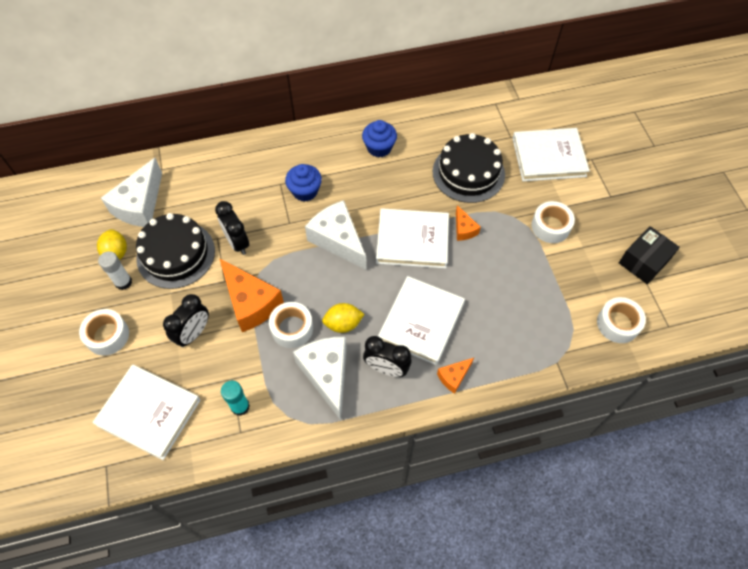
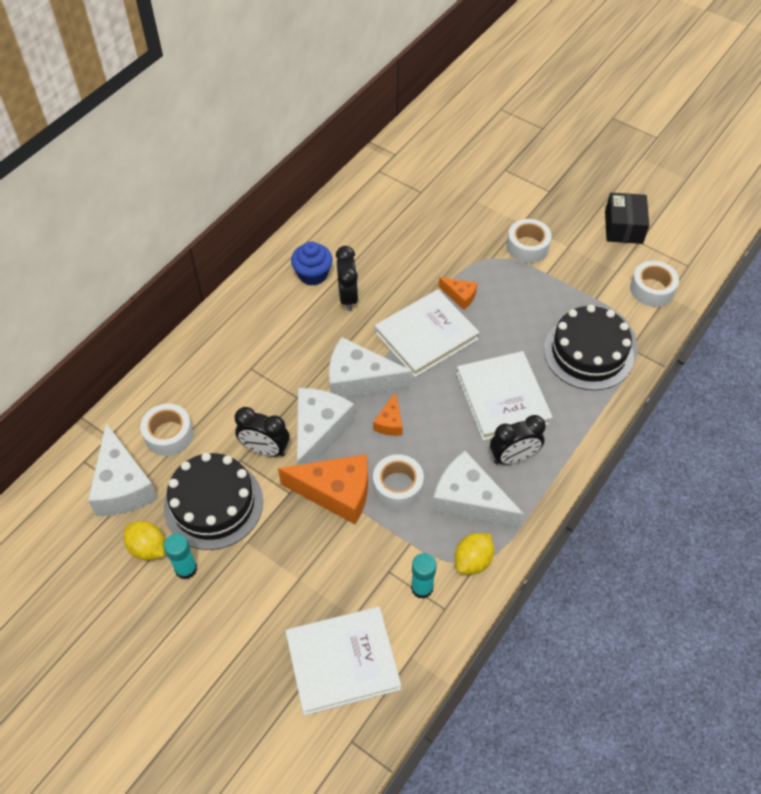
camera: 40 degrees left, 5 degrees down
white tape [79,309,129,356] -> white tape moved to [140,404,193,456]
white glue stick [98,251,132,290] -> turquoise glue stick [164,533,197,580]
black clock [163,294,209,347] -> black clock moved to [336,246,358,311]
blue cupcake [285,164,322,202] -> none
yellow lemon [322,303,365,333] -> yellow lemon moved to [455,533,494,574]
black cake [433,133,505,203] -> black cake moved to [544,305,634,390]
orange cheese [437,358,474,394] -> orange cheese moved to [373,392,403,436]
white book [512,128,590,181] -> none
none -> white cheese [297,388,355,465]

